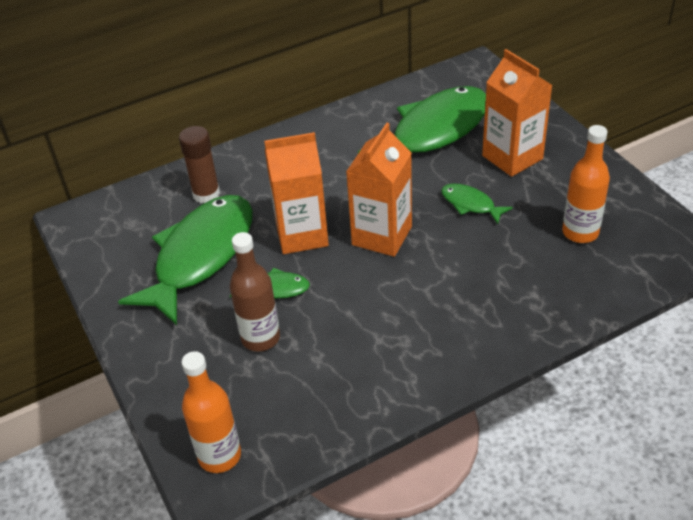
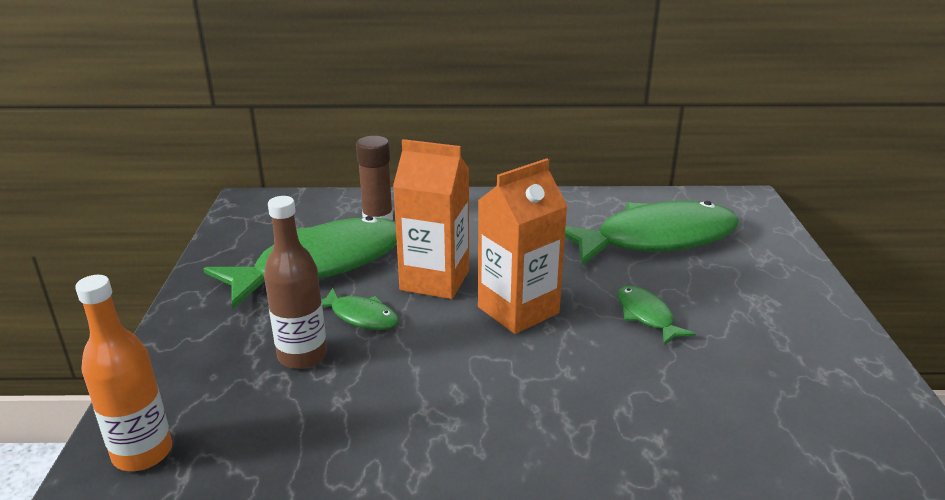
camera: 25 degrees right, 15 degrees down
orange carton [482,49,553,177] -> none
orange bottle [562,125,610,243] -> none

